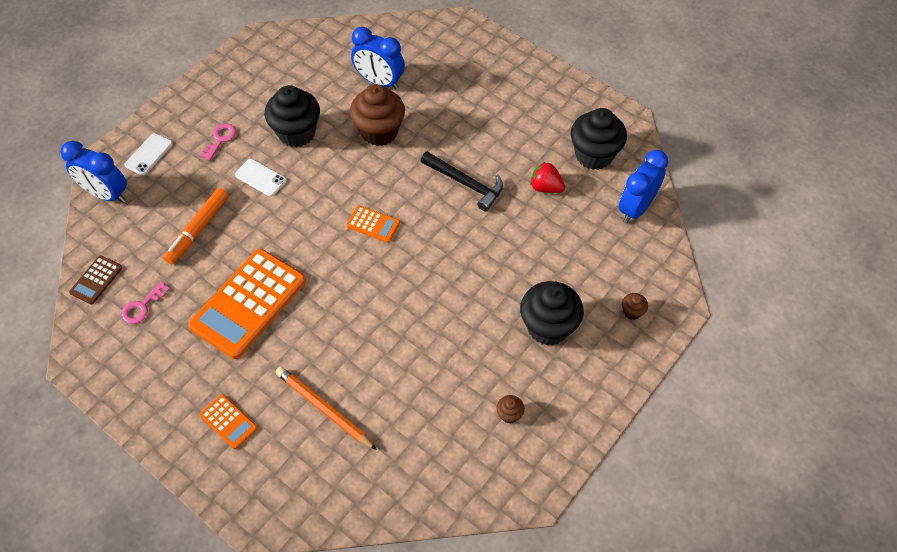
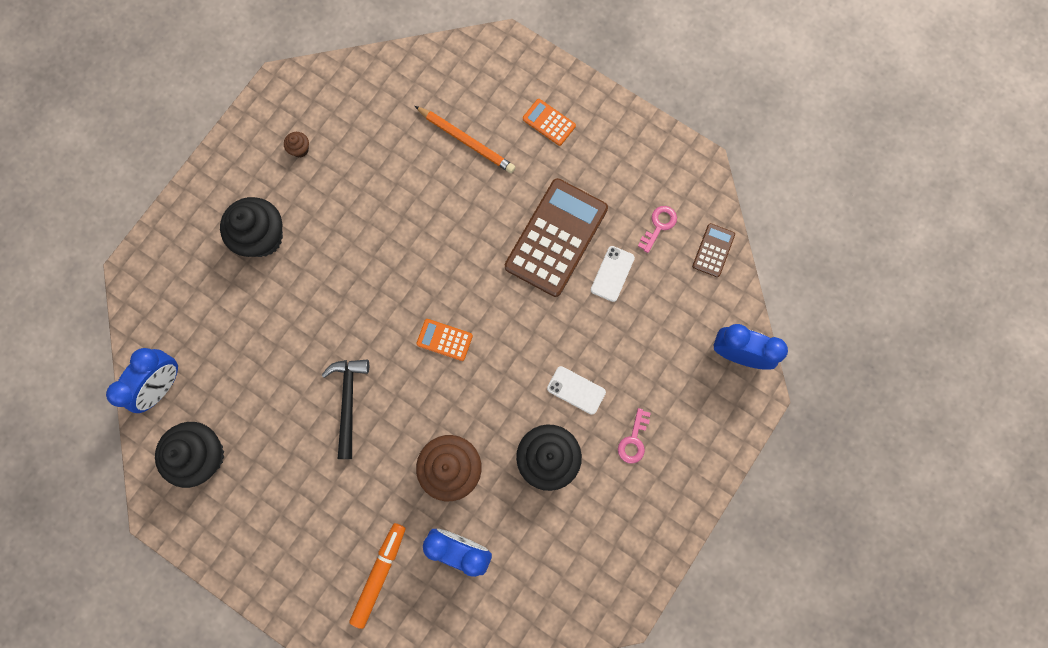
camera: 175 degrees right, 20 degrees up
white phone [124,133,173,175] -> white phone moved to [591,246,635,302]
orange marker [163,188,228,264] -> orange marker moved to [349,523,405,629]
orange calculator [188,249,306,359] -> brown calculator [505,178,608,297]
black hammer [421,151,503,211] -> black hammer turned 60 degrees clockwise [321,360,369,459]
red strawberry [530,162,565,193] -> none
brown cupcake [622,293,648,320] -> none

